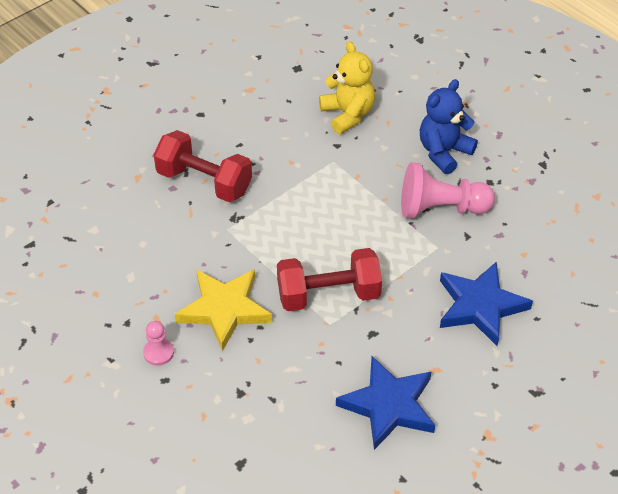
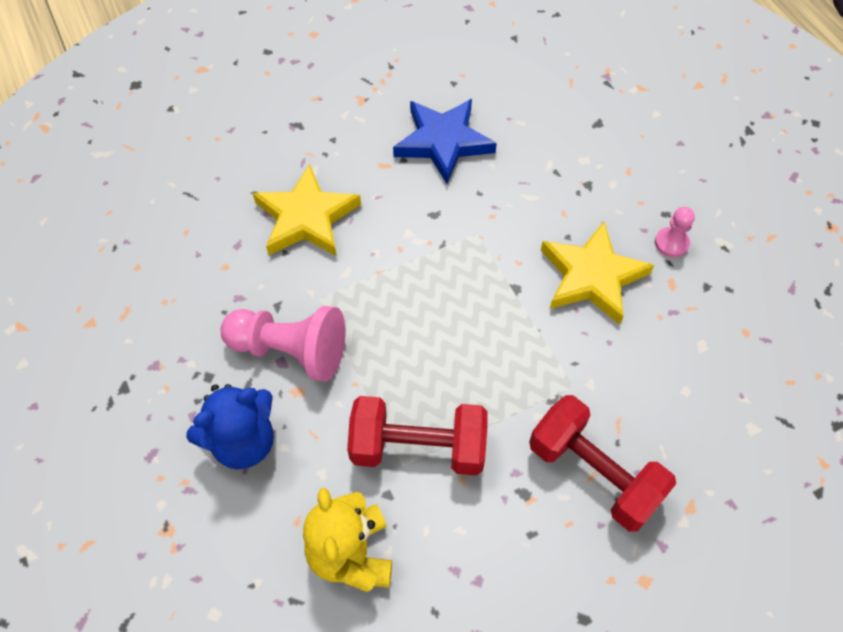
camera: 165 degrees left, 10 degrees up
red dumbbell [277,248,382,311] -> red dumbbell moved to [347,396,488,476]
blue star [440,261,533,346] -> yellow star [253,164,361,256]

